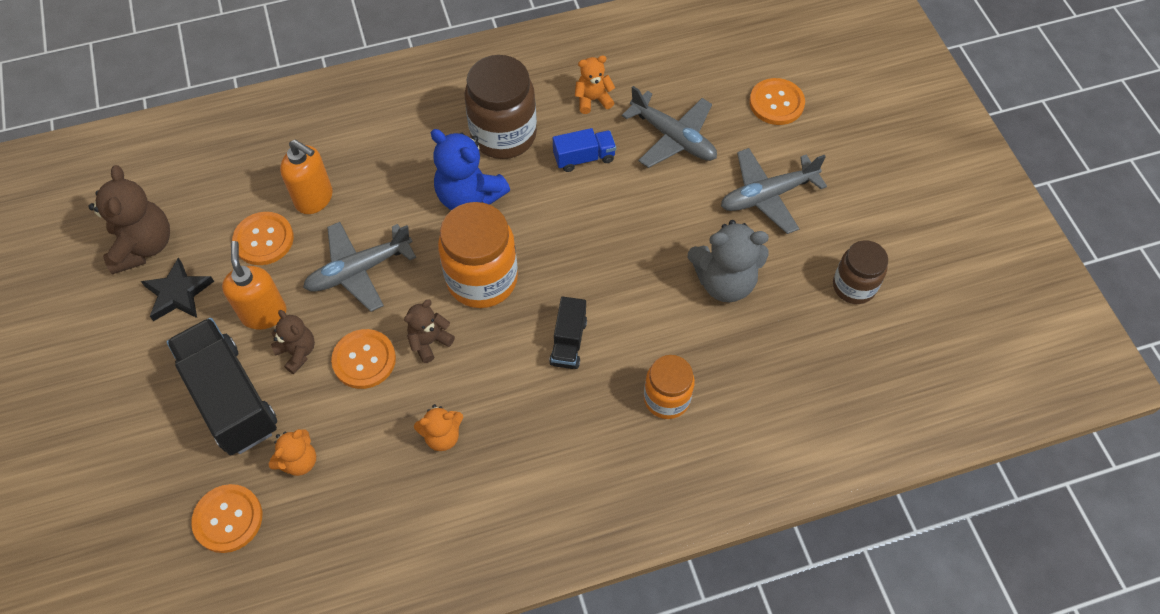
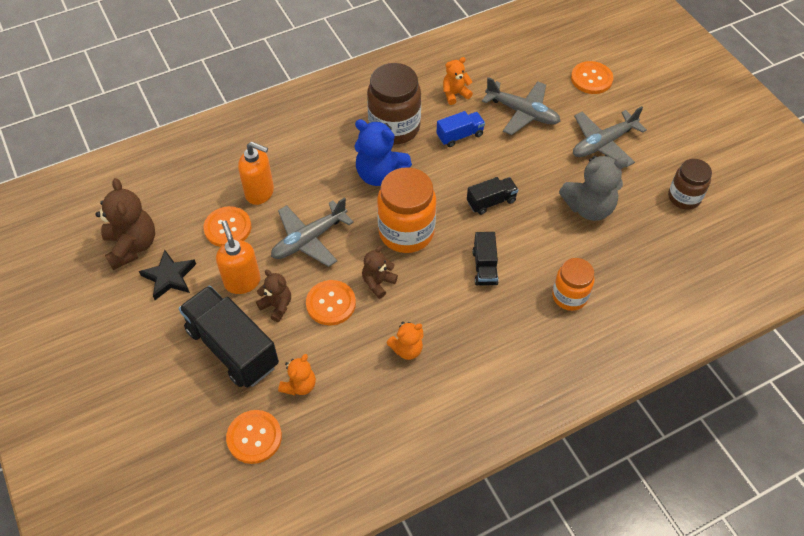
camera: 10 degrees left, 5 degrees down
none -> black truck [467,177,519,215]

